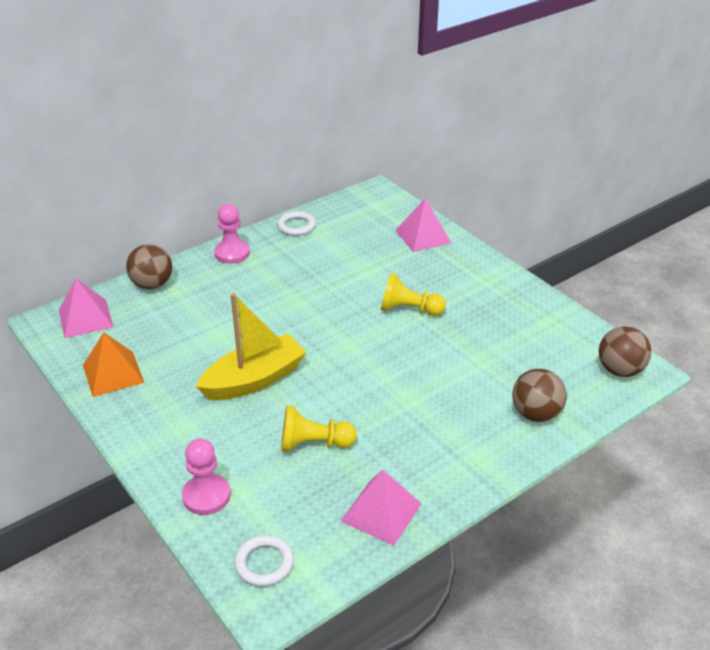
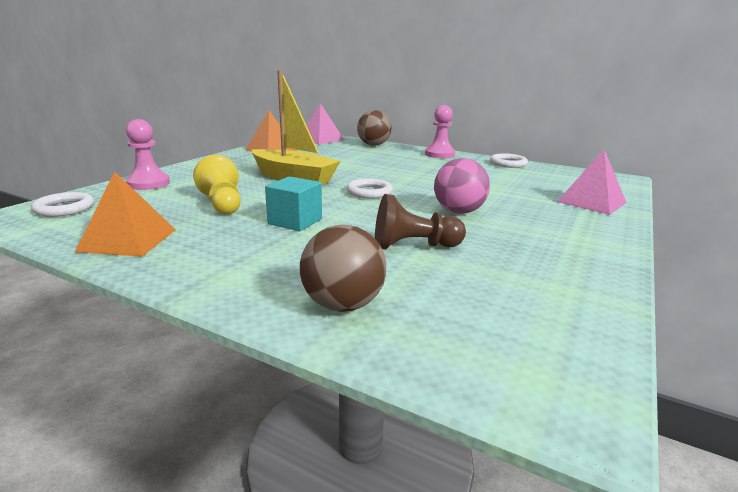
camera: 65 degrees right, 15 degrees down
pink pyramid [341,470,422,546] -> orange pyramid [75,171,176,257]
yellow pawn [381,273,446,316] -> pink ball [434,158,490,214]
brown ball [599,326,652,377] -> none
none -> turquoise cube [265,176,322,231]
none -> white ring [346,178,393,199]
none -> brown pawn [375,194,466,249]

